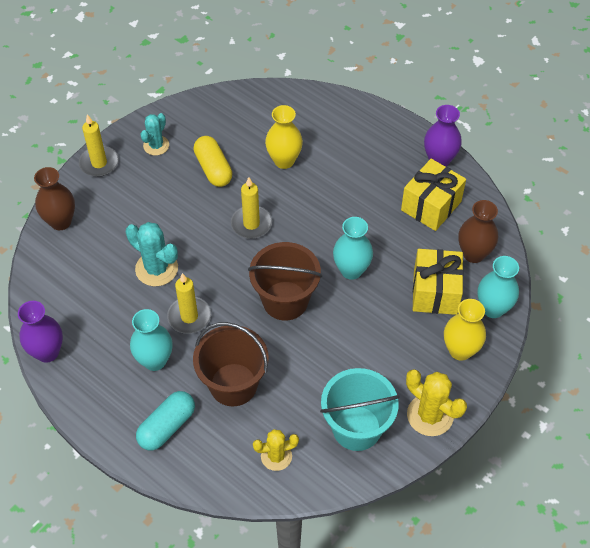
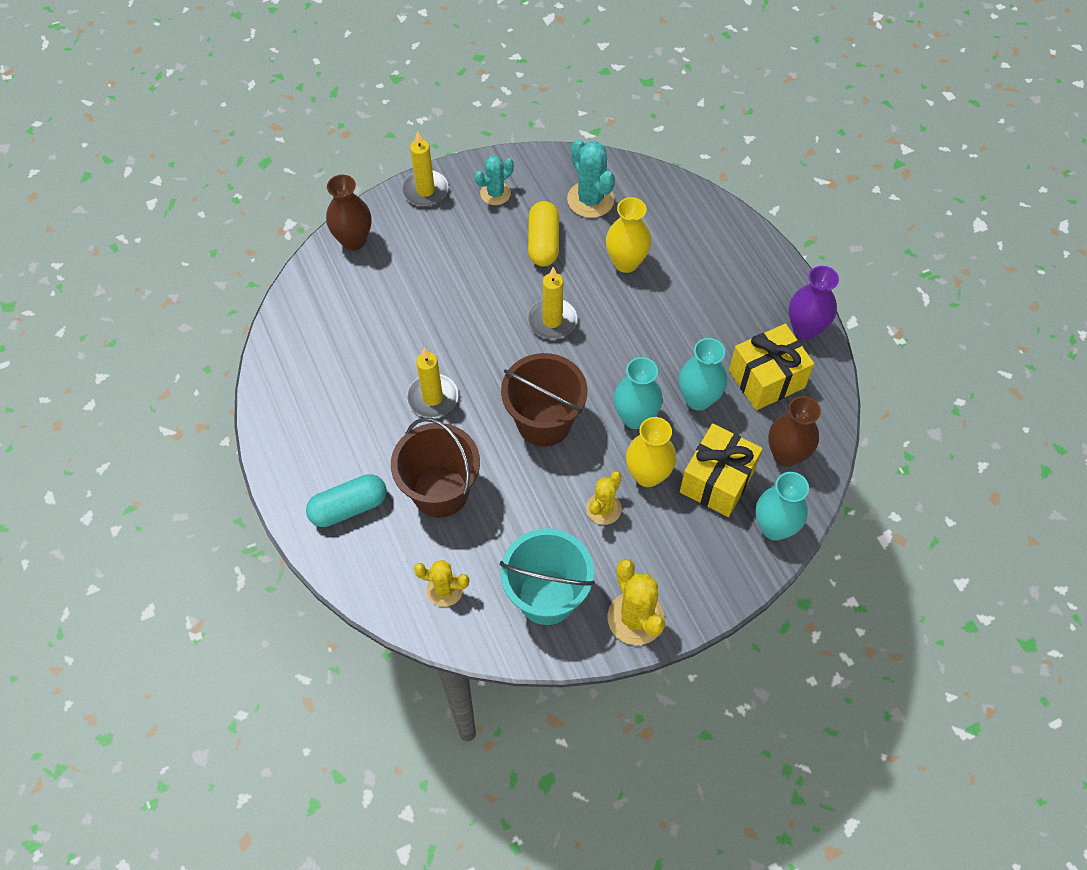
camera: 25 degrees right, 5 degrees up
purple vase [18,301,63,363] -> none
turquoise cactus [126,222,178,286] -> turquoise cactus moved to [567,140,615,218]
turquoise vase [130,309,173,371] -> turquoise vase moved to [679,338,727,411]
yellow vase [444,299,486,361] -> yellow vase moved to [626,417,676,487]
none -> yellow cactus [586,471,622,525]

